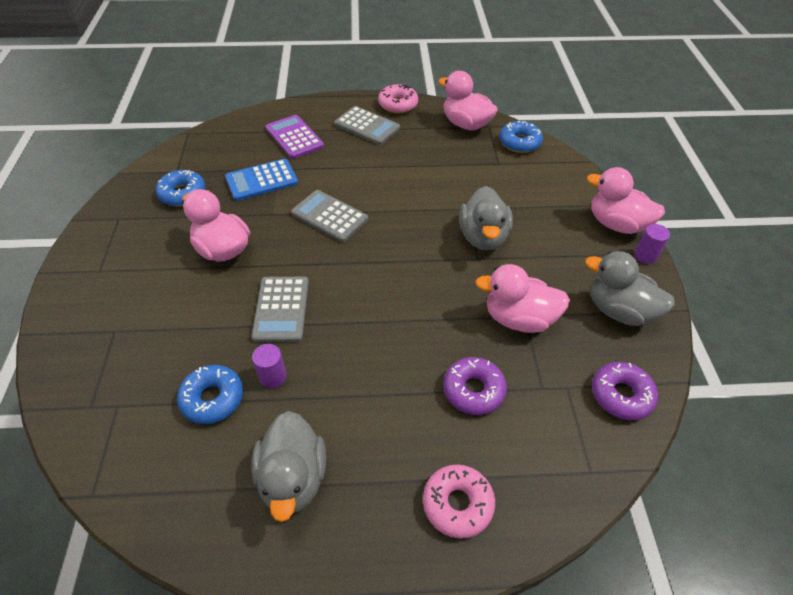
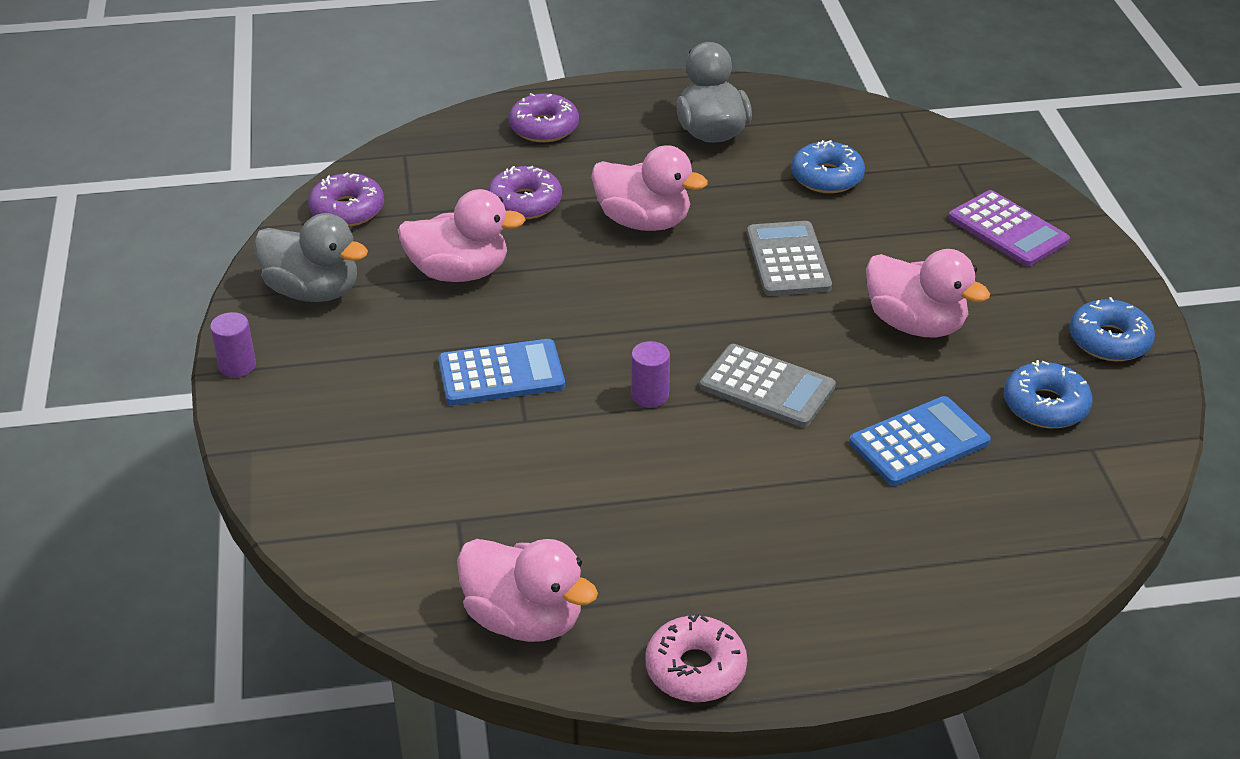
camera: 175 degrees right, 10 degrees down
purple cylinder [252,344,287,388] -> purple cylinder moved to [631,341,670,408]
purple calculator [266,115,324,159] -> purple calculator moved to [948,190,1070,266]
grey calculator [334,106,400,145] -> none
pink donut [423,465,495,539] -> purple donut [509,93,579,142]
grey duck [459,186,513,250] -> blue calculator [438,339,565,405]
blue donut [499,121,543,153] -> blue donut moved to [1070,297,1155,361]
pink duck [587,167,665,234] -> pink duck moved to [591,145,708,231]

